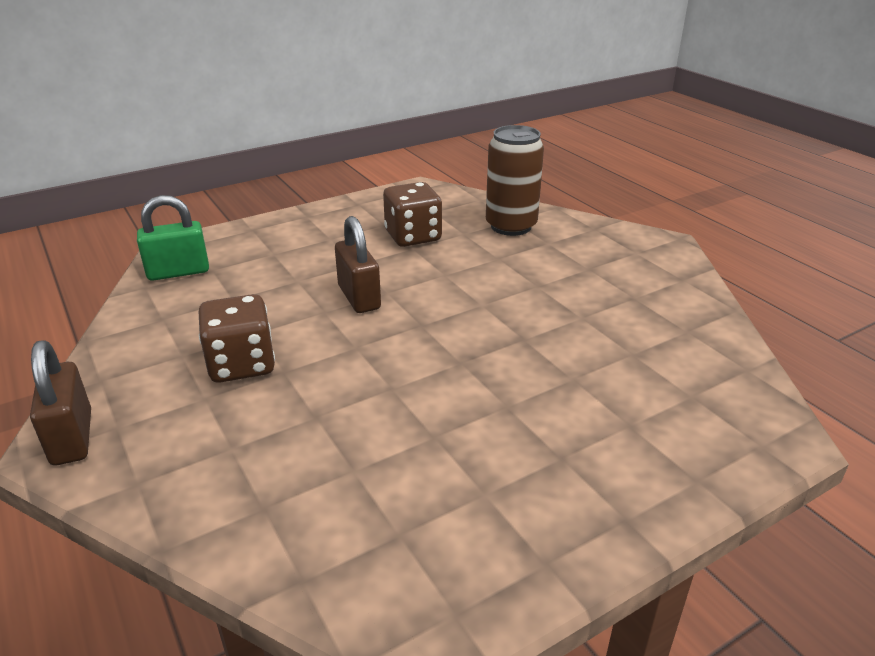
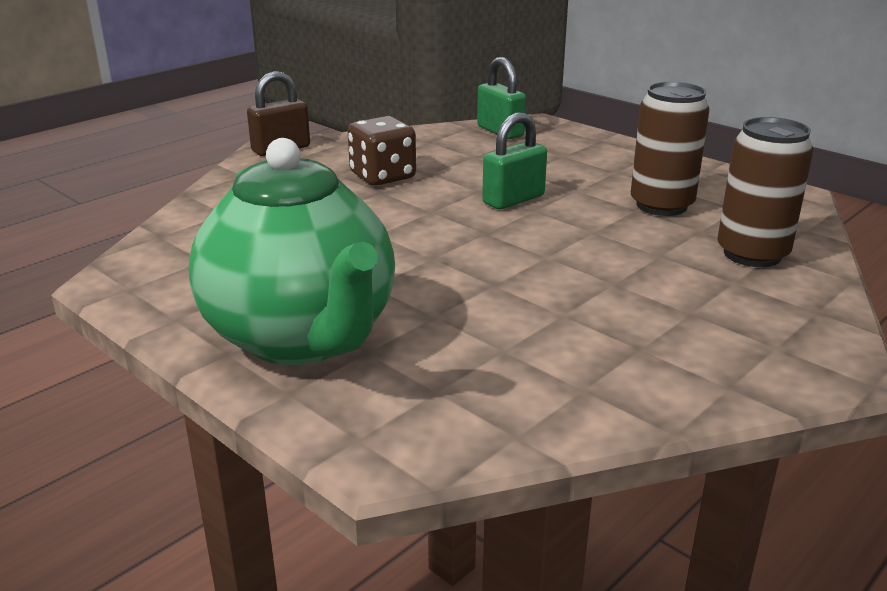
camera: 75 degrees right, 5 degrees down
brown padlock [335,216,381,313] -> green padlock [482,112,547,209]
brown dice [383,182,442,247] -> brown can [631,82,710,216]
none -> green teapot [188,138,395,365]

